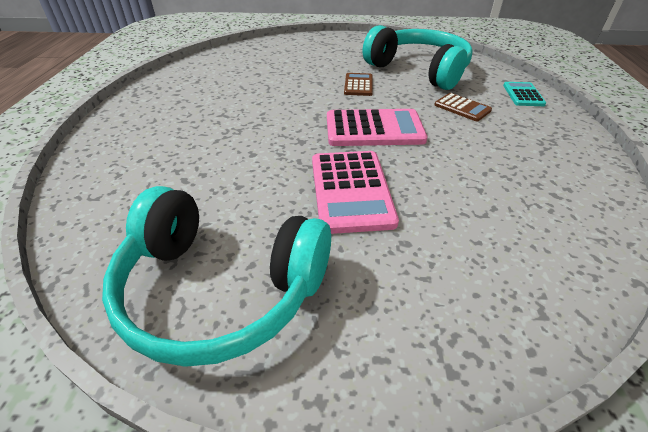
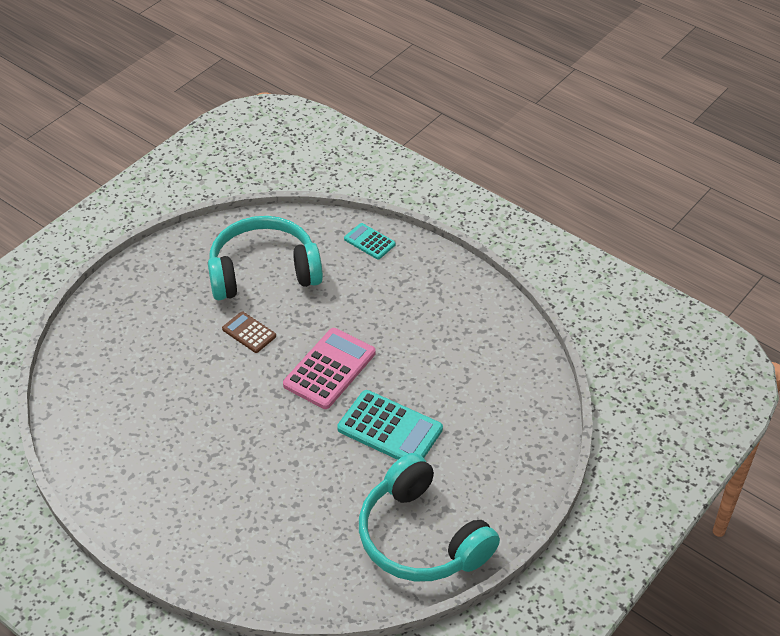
camera: 55 degrees left, 5 degrees up
turquoise headphones [102,186,331,367] -> turquoise headphones turned 90 degrees clockwise [359,453,500,581]
pink calculator [312,151,399,234] -> turquoise calculator [337,390,443,460]
brown calculator [434,93,492,121] -> none

